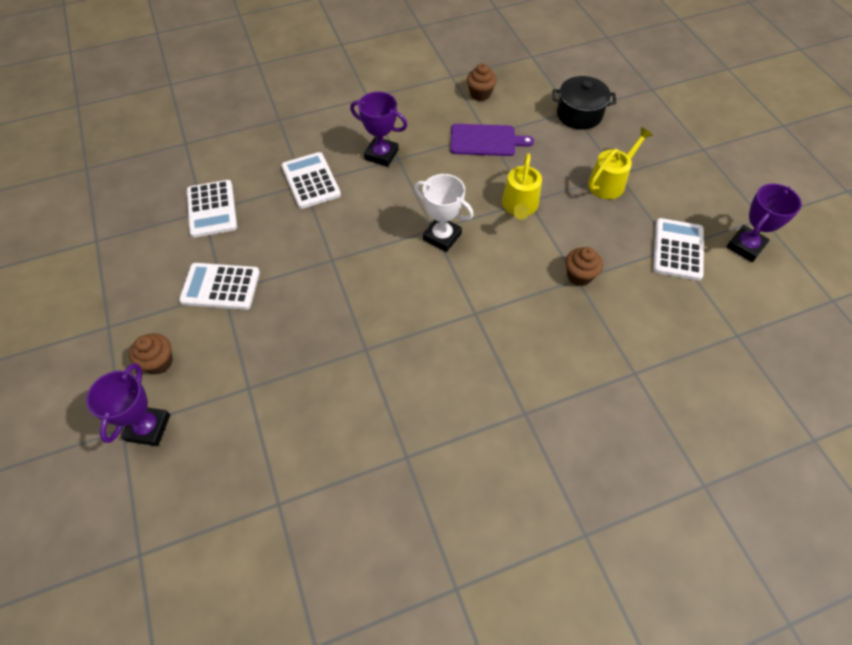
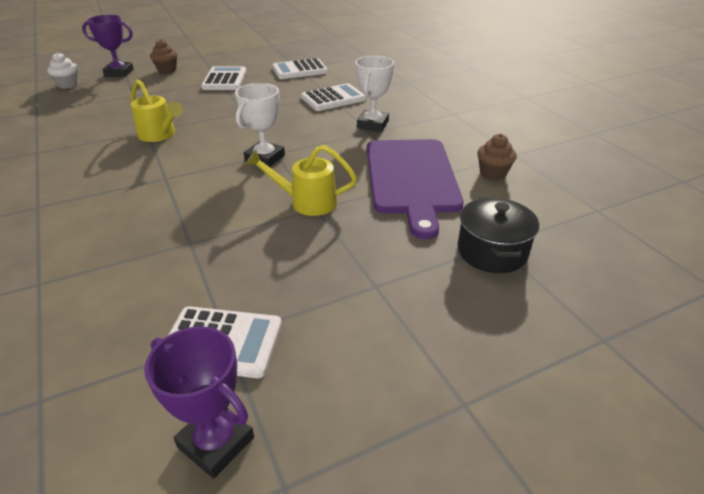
camera: 85 degrees right, 20 degrees down
purple trophy [350,92,407,167] -> white trophy [356,56,394,132]
purple cutting board [450,124,534,156] -> purple cutting board [367,139,464,239], size x1.70
brown cupcake [565,247,603,286] -> none
yellow watering can [588,127,653,199] -> yellow watering can moved to [131,80,183,142]
none -> white cupcake [47,52,79,89]

